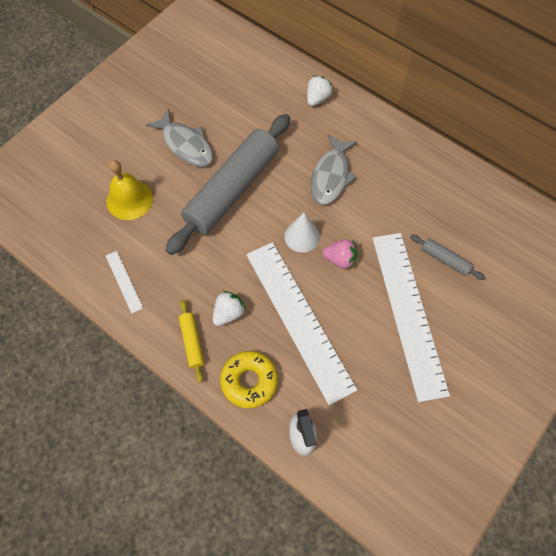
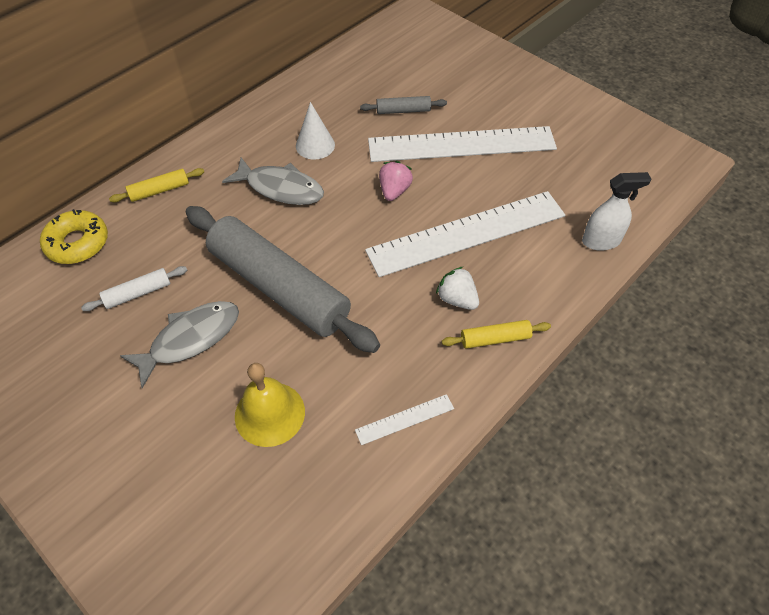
camera: 85 degrees left, 10 degrees down
yellow donut [220,351,278,408] -> yellow donut moved to [40,209,108,264]
white cone [285,212,320,253] -> white cone moved to [296,102,335,160]
white strawberry [307,75,333,106] -> yellow rolling pin [109,168,204,203]
grey rolling pin [410,234,485,280] -> grey rolling pin turned 45 degrees clockwise [360,96,447,114]
none -> white rolling pin [81,266,187,311]

